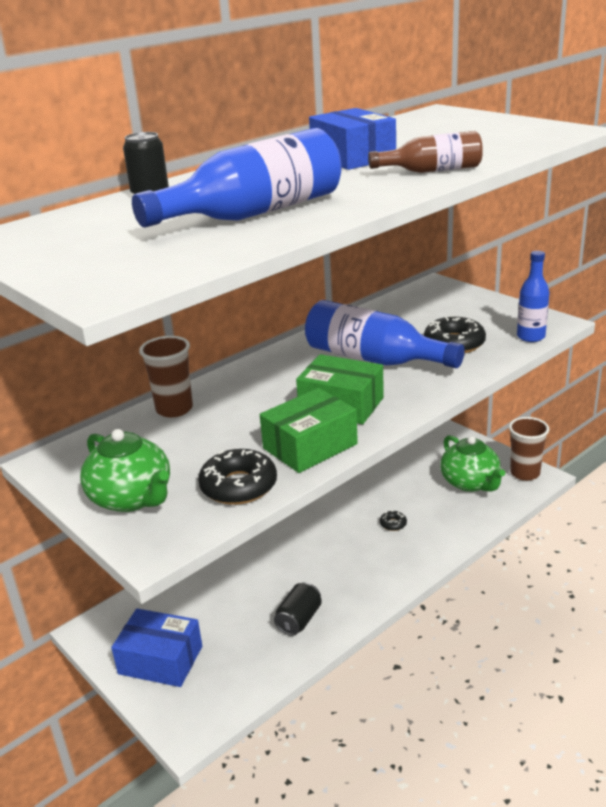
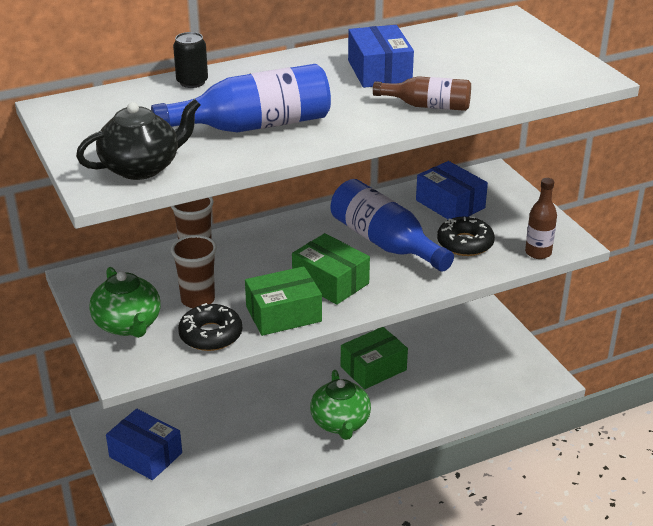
camera: 15 degrees right, 5 degrees up
black can [274,582,322,636] -> none
black donut [380,510,407,531] -> none
green teapot [440,435,505,492] -> green teapot moved to [310,370,371,440]
brown cup [509,417,549,481] -> brown cup moved to [171,235,217,308]
blue bottle [517,251,549,342] -> brown bottle [525,178,557,259]
none -> black teapot [76,99,201,180]
none -> green box [341,327,408,389]
none -> blue box [416,161,488,219]

